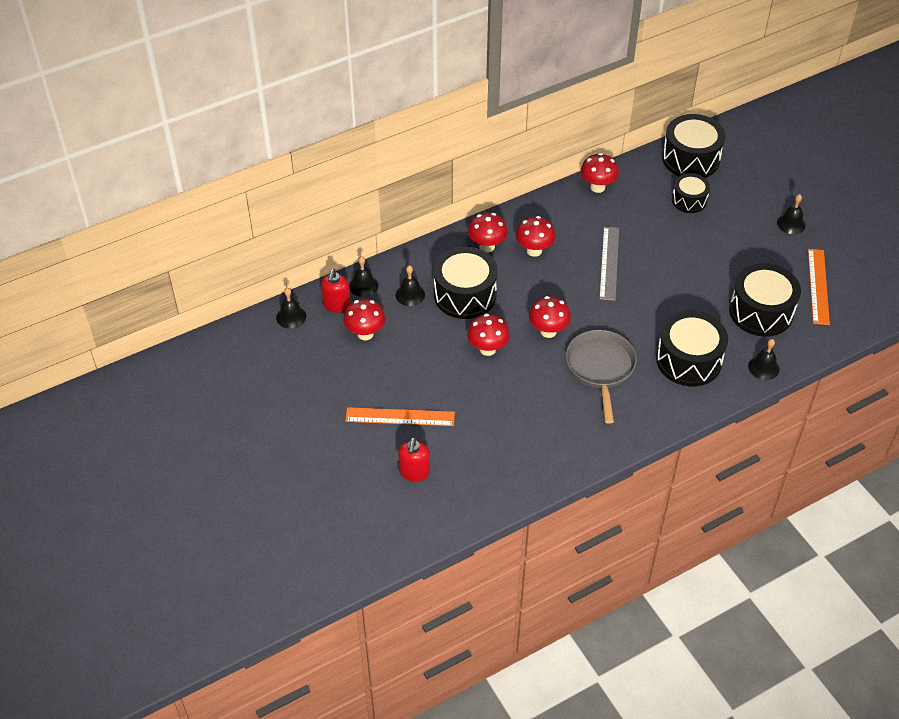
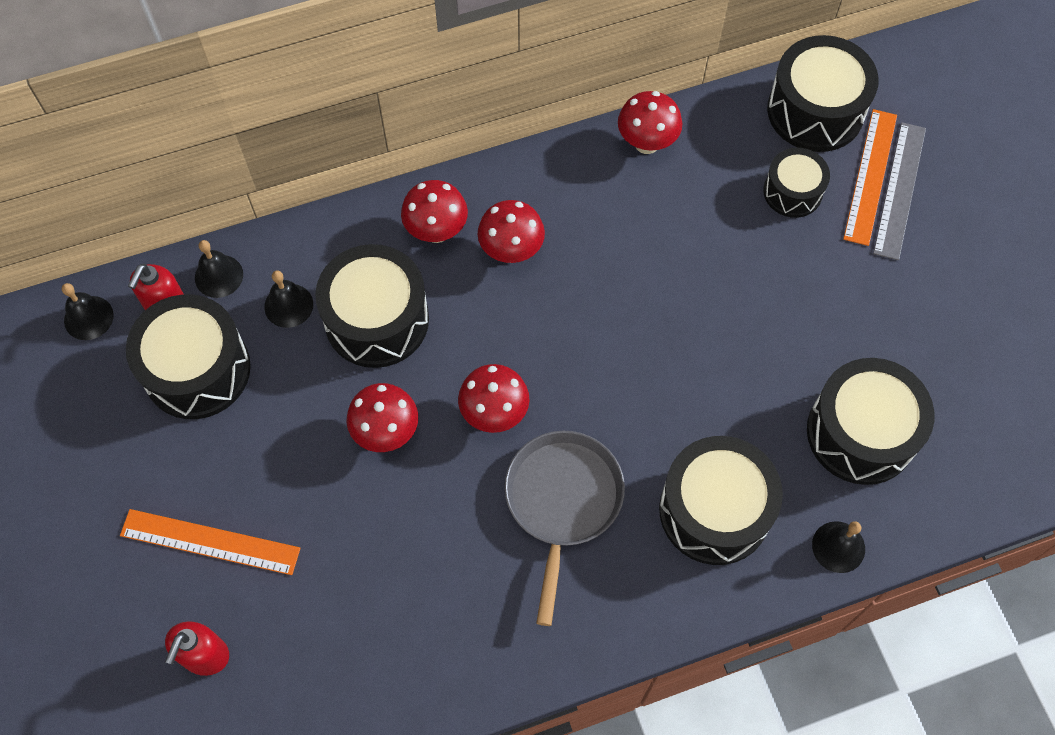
camera: 10 degrees right, 15 degrees up
red mushroom [343,299,385,340] -> black drum [126,294,251,419]
grey ruler [599,227,619,301] -> grey ruler moved to [873,122,926,260]
black bell [777,194,806,234] -> none
orange ruler [808,249,830,325] -> orange ruler moved to [843,109,897,246]

